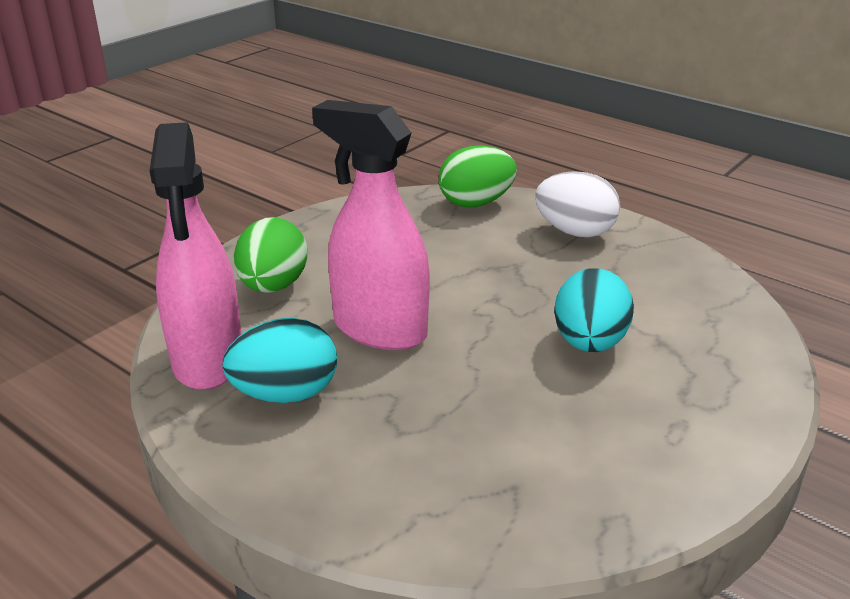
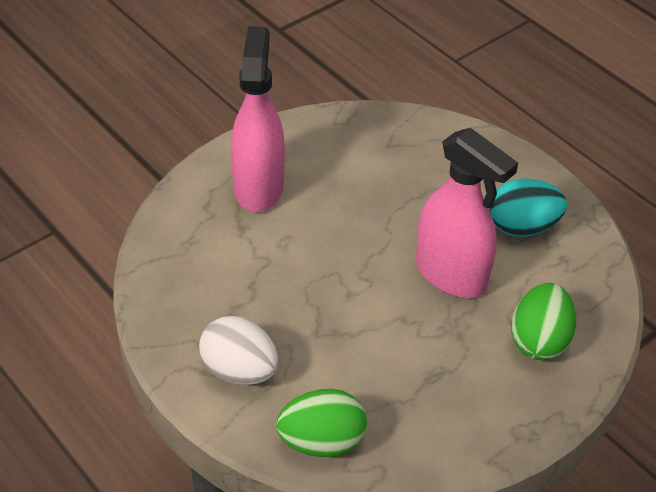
camera: 170 degrees left, 15 degrees up
pink spray bottle [149,122,241,390] -> pink spray bottle moved to [231,26,285,212]
turquoise egg [554,268,634,352] -> none

